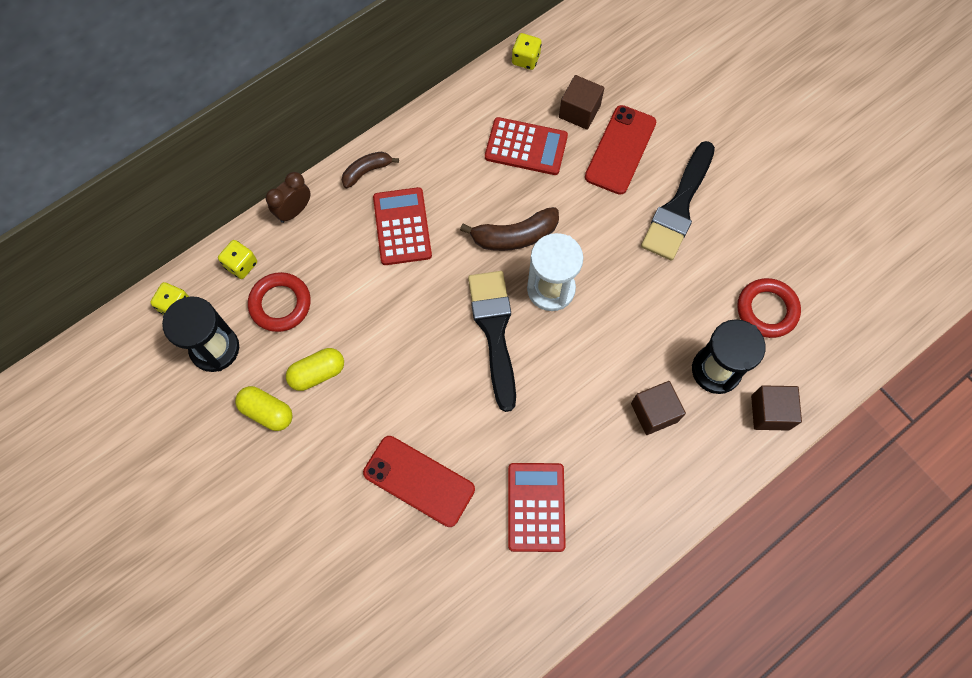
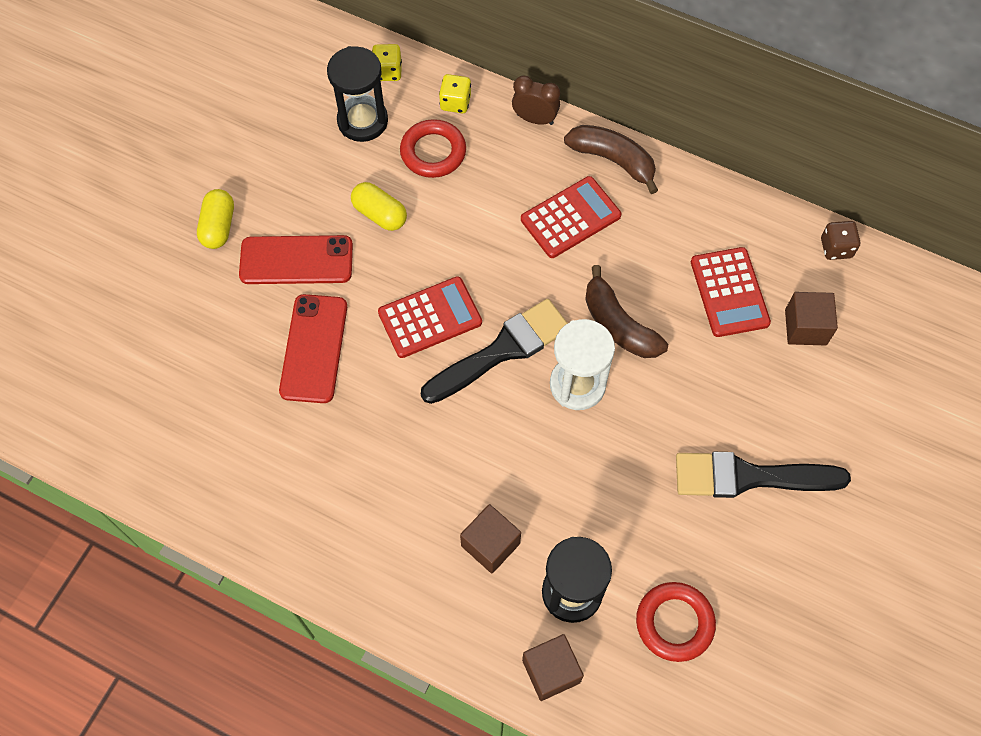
camera: 65 degrees right, 5 degrees down
yellow capsule [235,386,293,431] -> yellow capsule moved to [197,189,234,249]
brown banana [342,151,399,188] -> brown banana [564,125,658,194], size x1.57
red calculator [508,463,566,552] -> red calculator moved to [378,276,482,358]
yellow dice [512,33,542,70] -> brown dice [821,221,860,260]
red phone [585,105,656,195] -> red phone moved to [239,235,353,284]

